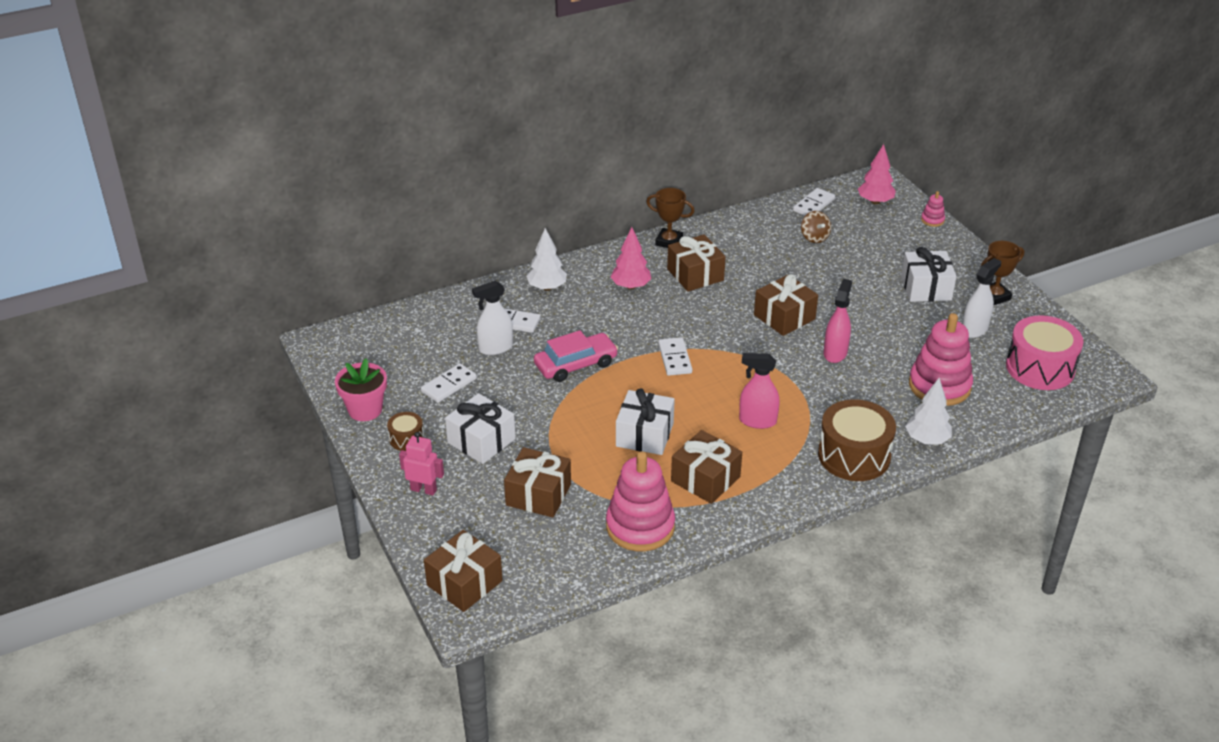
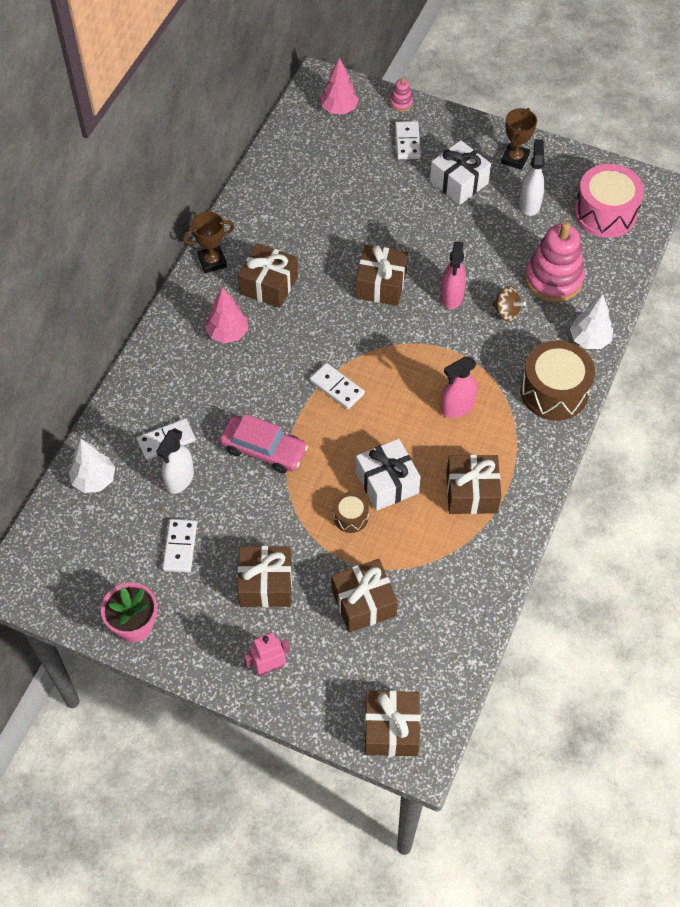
camera: 40 degrees left, 20 degrees up
brown drum [387,412,424,451] -> brown drum moved to [334,492,369,533]
white gift [445,393,516,464] -> brown gift [238,546,292,607]
white tree [526,228,567,291] -> white tree moved to [69,439,115,493]
pink car [534,330,618,382] -> pink car turned 90 degrees clockwise [220,414,308,473]
pink stacking toy [606,451,675,551] -> none
white domino [793,188,835,216] -> white domino moved to [395,121,421,159]
brown spinning top [801,211,831,243] -> brown spinning top moved to [492,286,526,322]
pink spray bottle [824,279,852,363] -> pink spray bottle turned 150 degrees counterclockwise [441,242,466,309]

